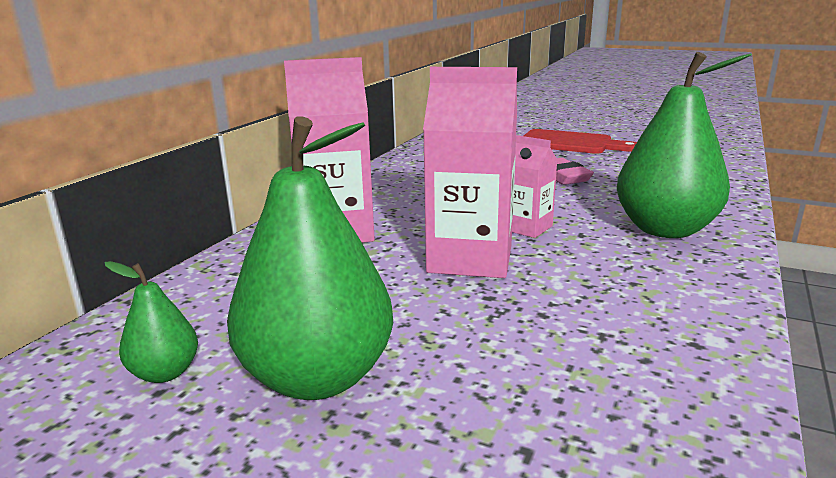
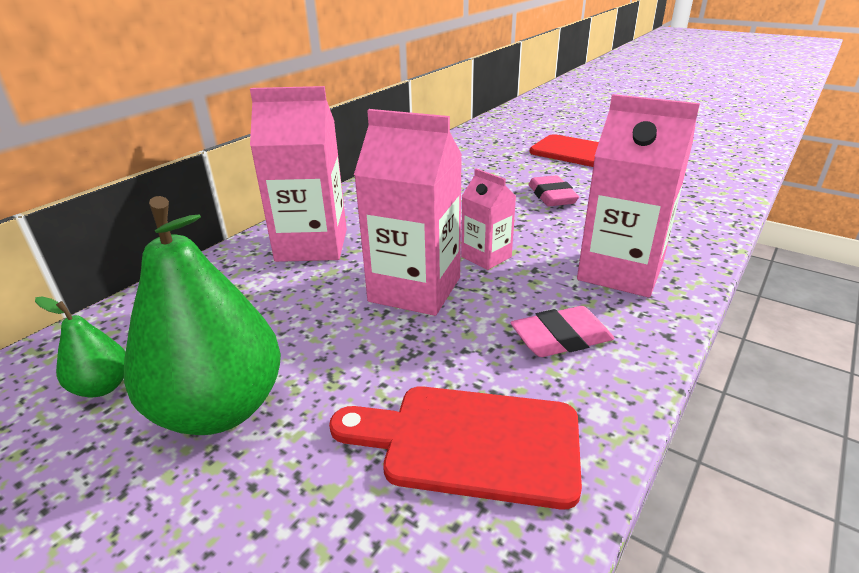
camera: 10 degrees right, 10 degrees up
green pear [617,52,752,238] -> pink carton [577,94,700,297]
none -> red cutting board [329,386,582,509]
none -> pink eraser [510,306,614,357]

